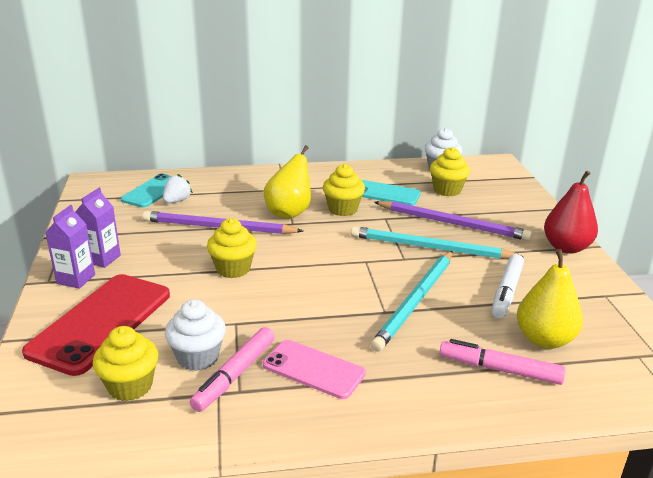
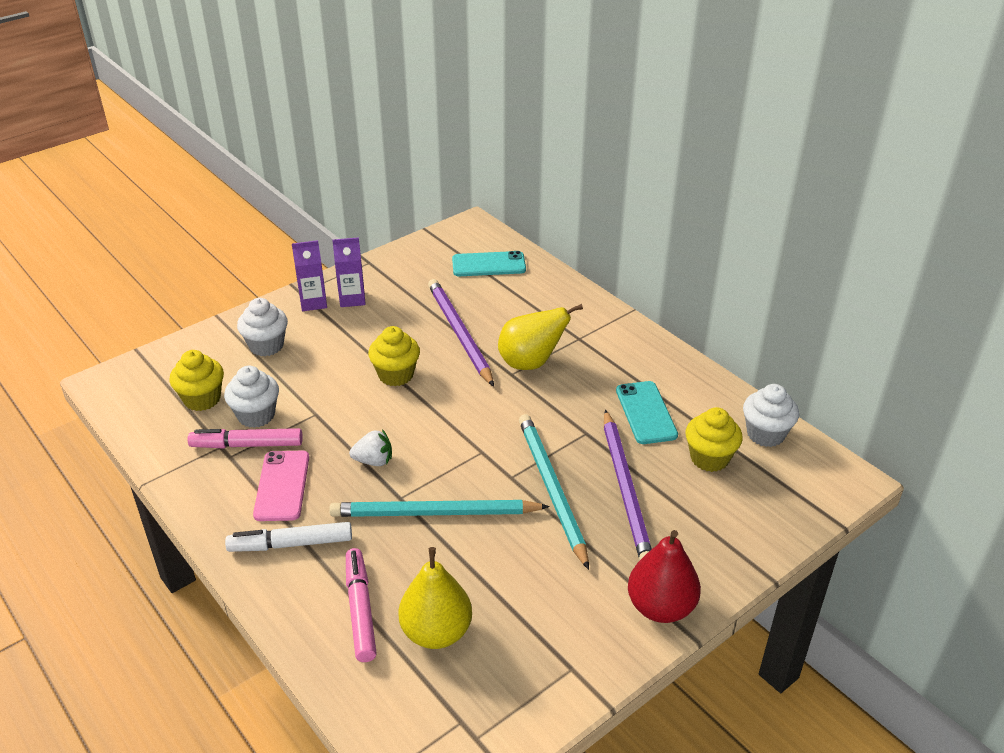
camera: 60 degrees right, 10 degrees up
red phone [22,274,170,376] -> white cupcake [237,298,288,356]
white strawberry [163,174,193,203] -> white strawberry moved to [349,429,392,466]
yellow cupcake [323,164,365,216] -> none
white marker [492,254,524,318] -> white marker moved to [225,522,352,552]

